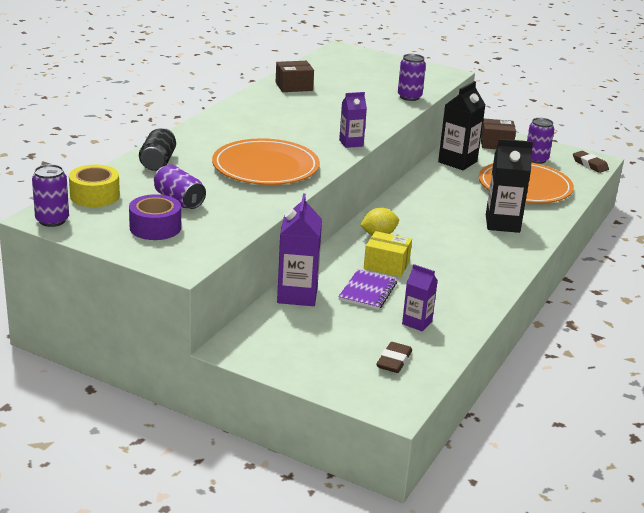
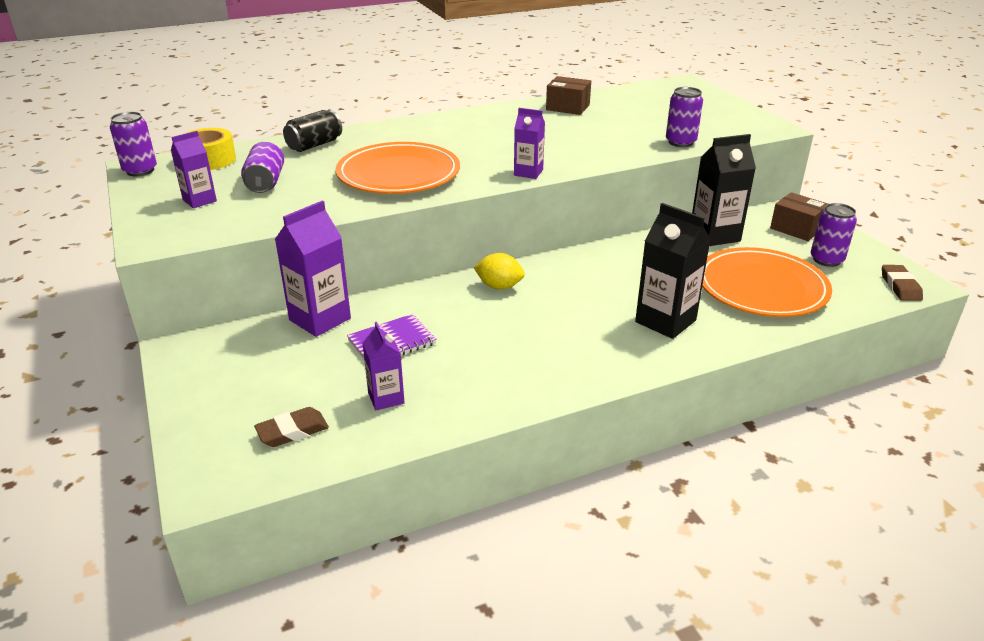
camera: 40 degrees right, 5 degrees up
purple tape [129,194,181,240] -> purple carton [171,131,217,208]
yellow box [364,231,412,277] -> none

